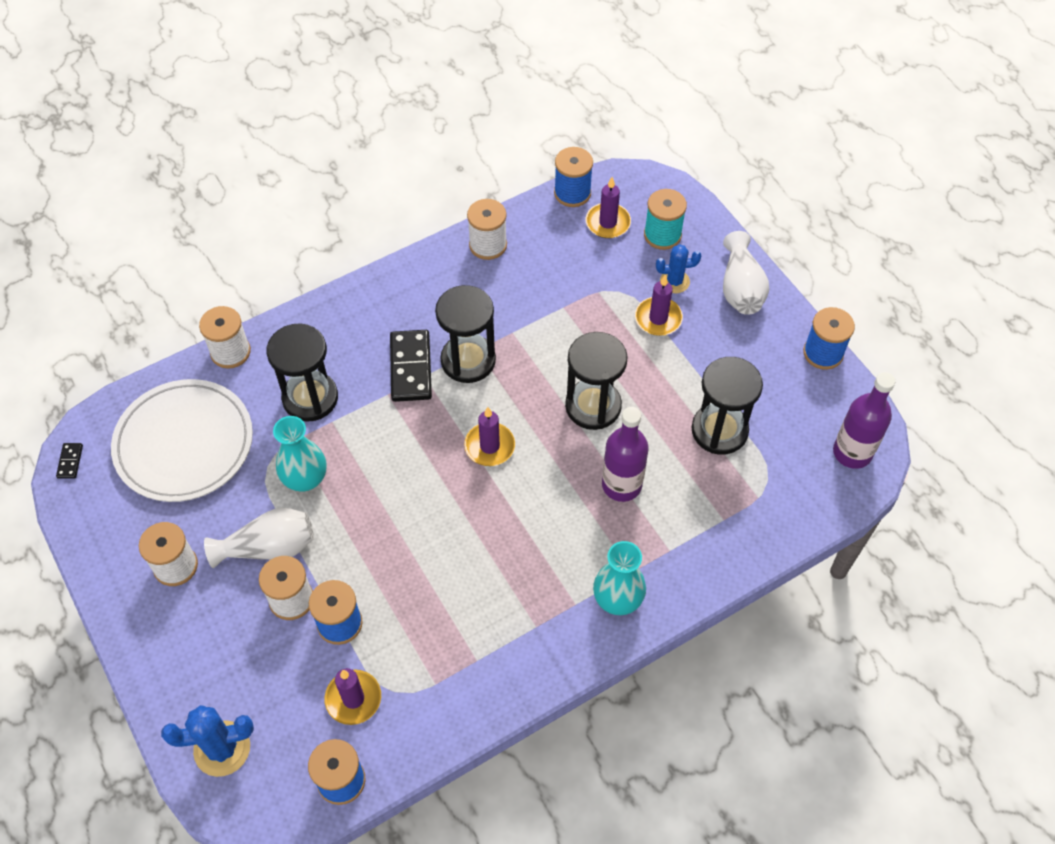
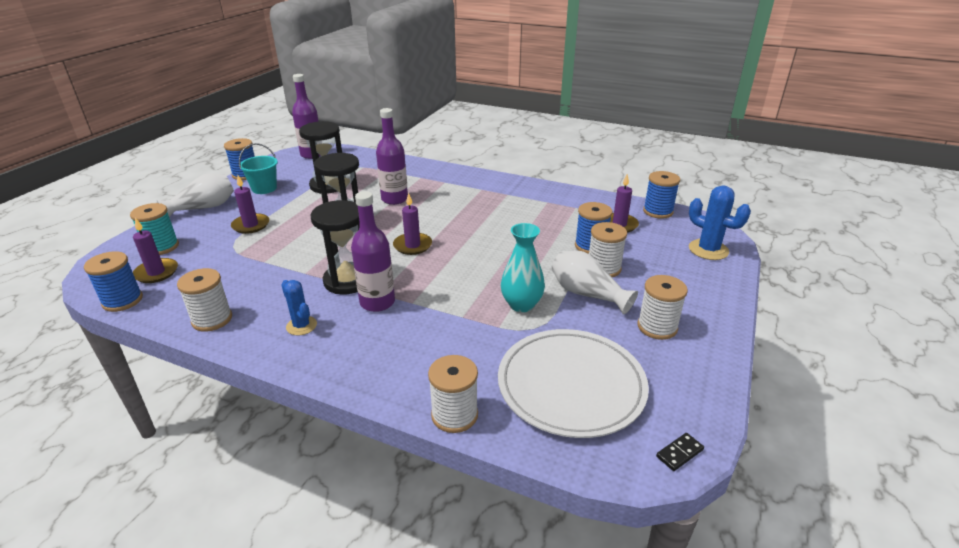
camera: 125 degrees left, 25 degrees down
black hourglass [266,323,338,422] -> none
black domino [390,330,432,402] -> purple bottle [351,191,395,312]
turquoise vase [593,541,646,615] -> none
blue cactus [656,244,701,293] -> blue cactus moved to [281,280,317,335]
none -> turquoise bucket [239,143,278,194]

